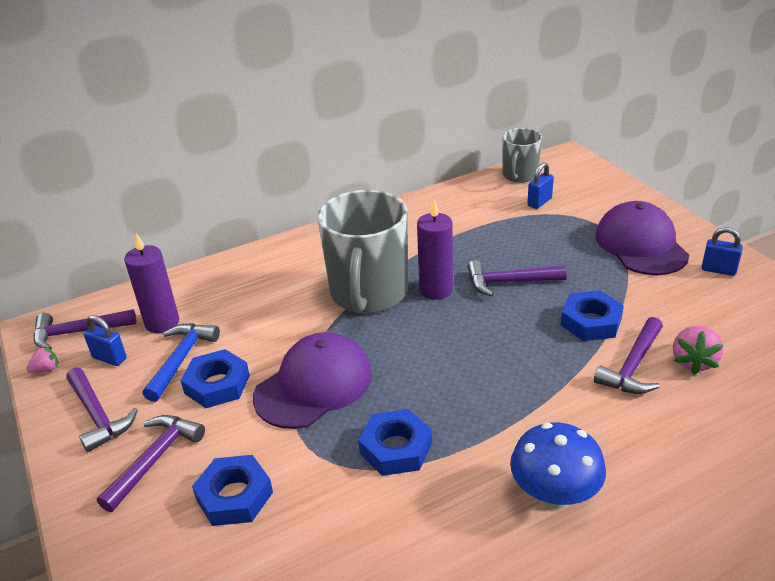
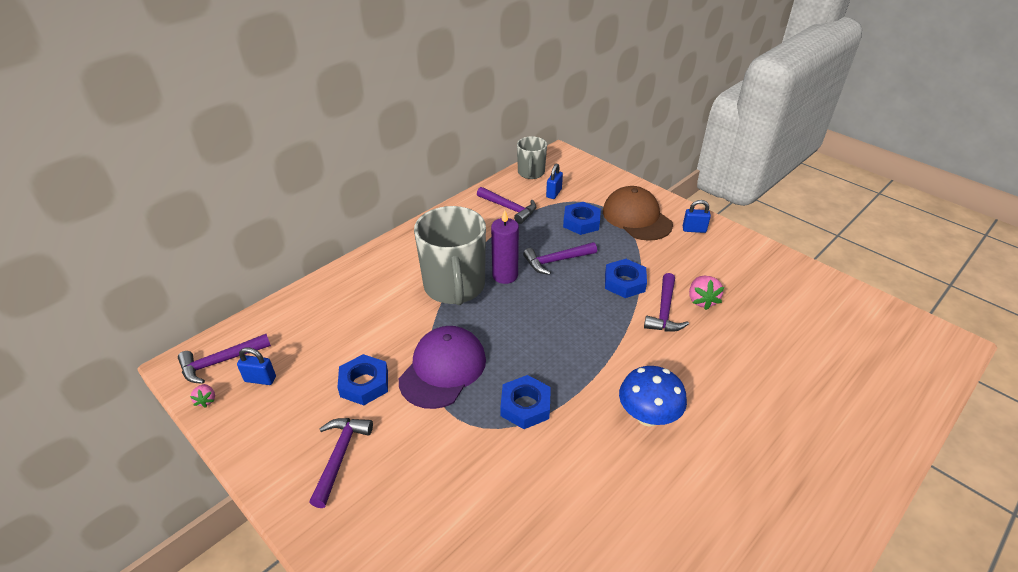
camera: 20 degrees left, 5 degrees up
pink strawberry [26,346,58,373] -> pink strawberry turned 120 degrees clockwise [190,384,215,408]
purple hammer [66,368,138,453] -> purple hammer moved to [477,187,536,224]
purple candle [124,233,179,333] -> none
blue hammer [142,323,220,402] -> none
blue nut [192,455,273,526] -> blue nut moved to [563,202,601,235]
purple cap [596,201,689,275] -> brown cap [603,186,673,241]

